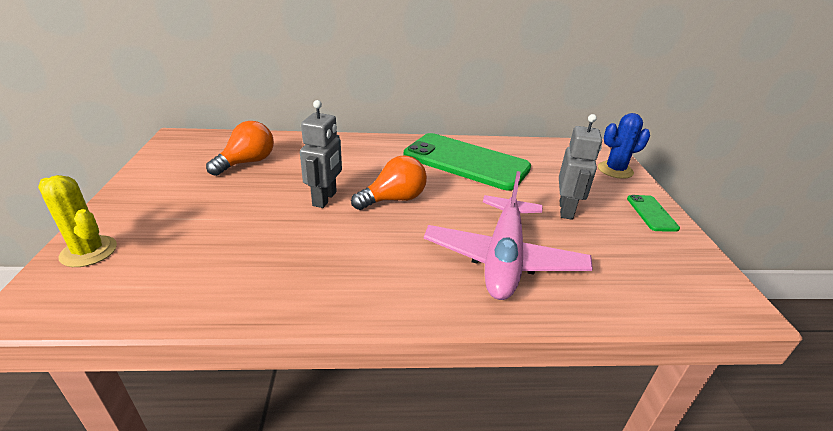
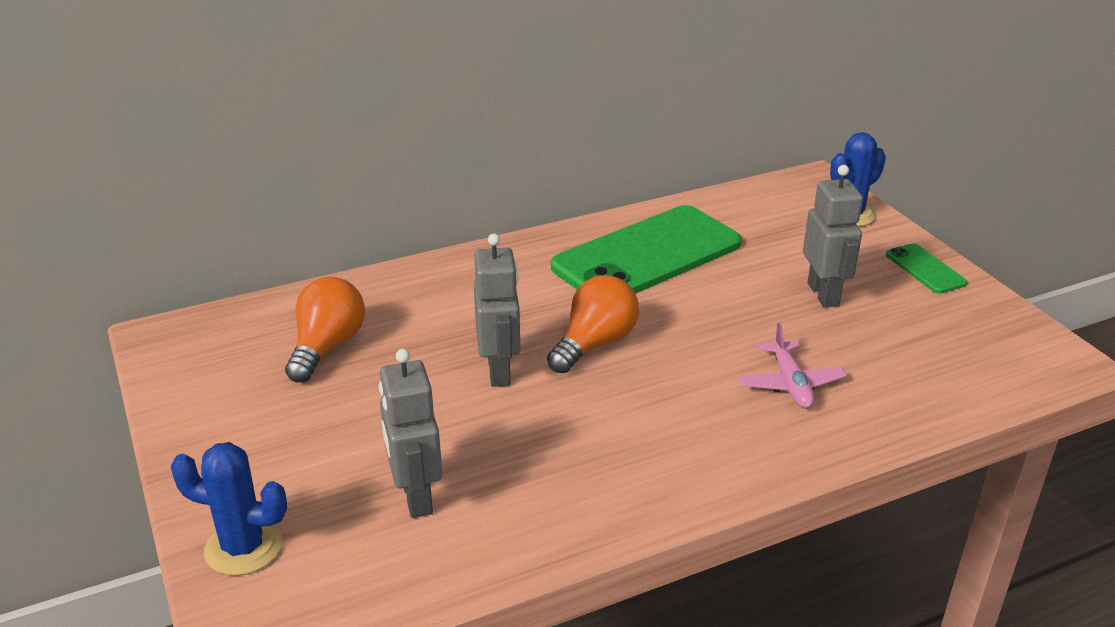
camera: 20 degrees left, 0 degrees up
yellow cactus [38,175,117,267] -> blue cactus [171,442,287,576]
green phone [404,133,531,191] -> green phone turned 45 degrees counterclockwise [551,205,742,294]
pink plane [424,171,593,300] -> pink plane [738,323,847,409], size x0.49
none -> grey robot [379,349,442,518]

